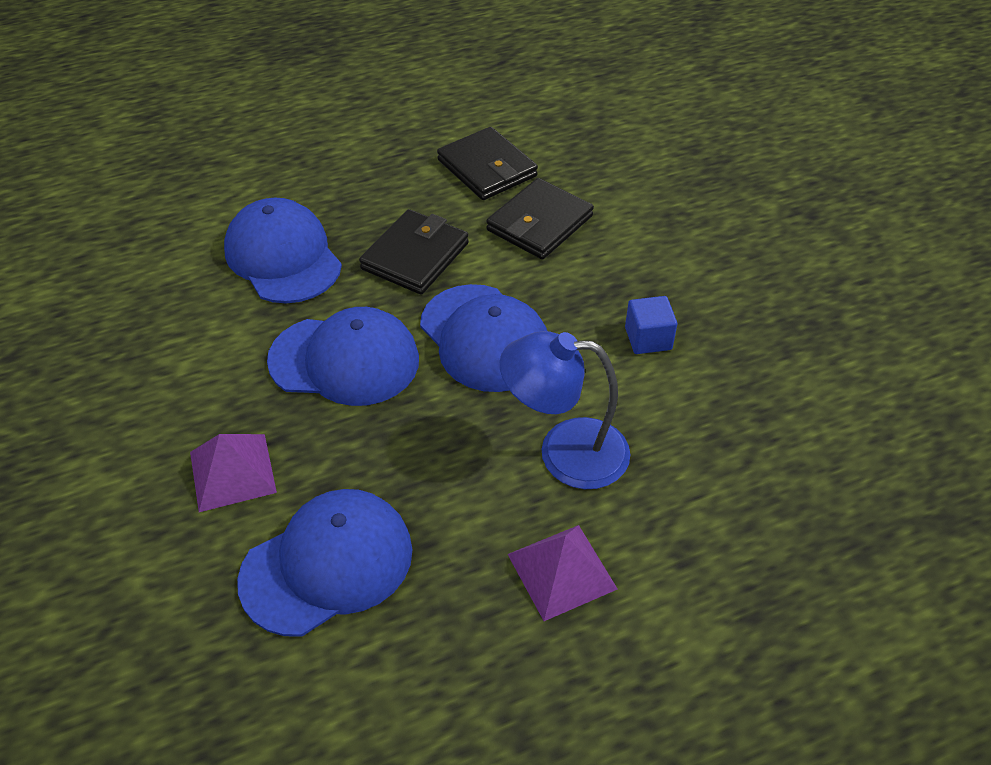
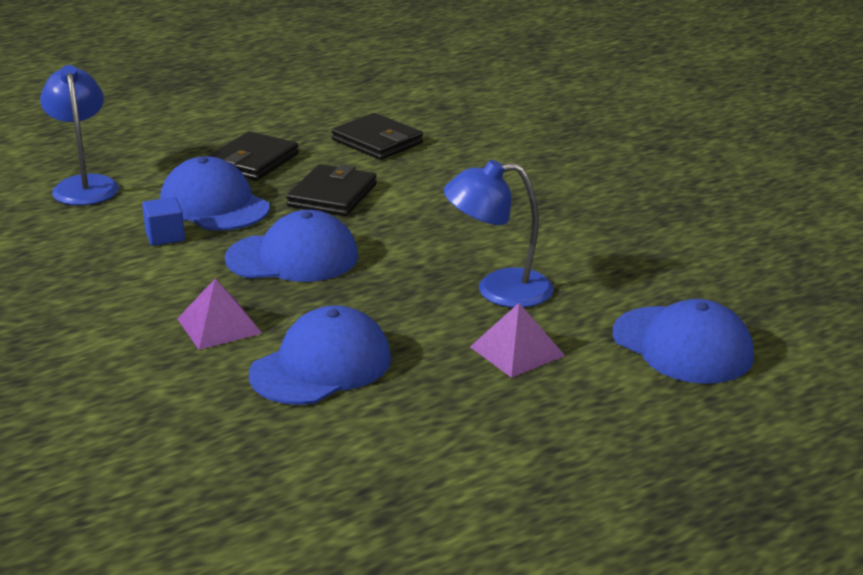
camera: 10 degrees left, 20 degrees down
blue cap [420,284,547,392] -> blue cap moved to [613,299,754,384]
black wallet [486,178,594,259] -> black wallet moved to [208,131,299,180]
blue cube [625,296,677,354] -> blue cube moved to [142,197,185,246]
none -> blue lamp [40,65,119,205]

